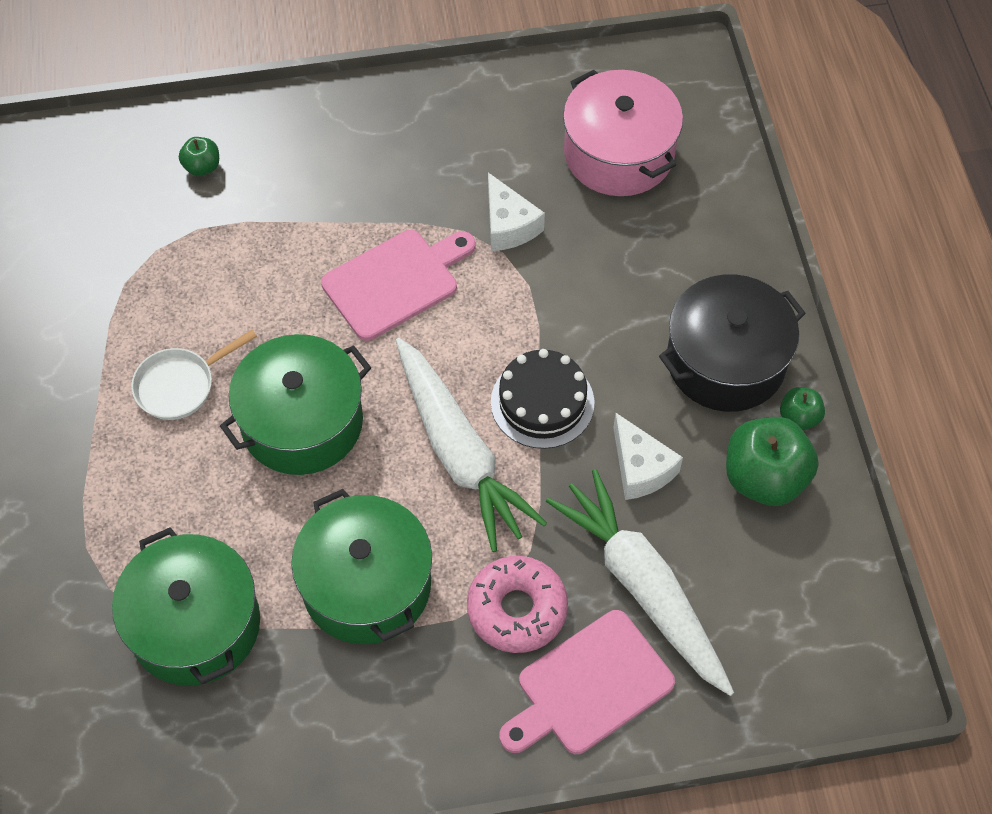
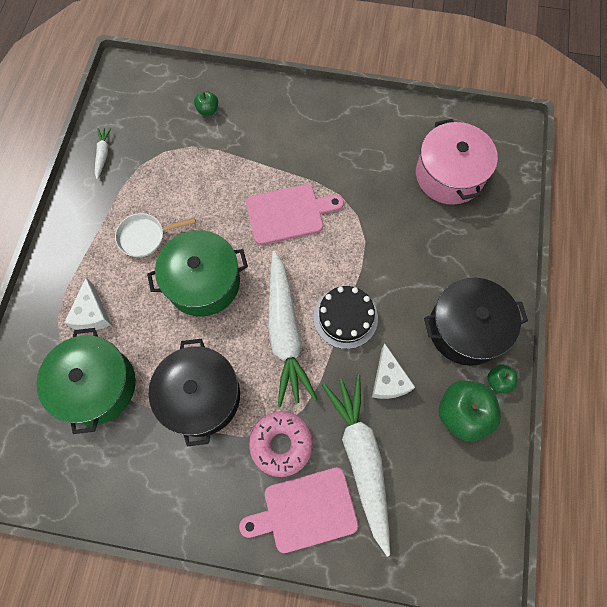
camera: 20 degrees right, 10 degrees up
green pot [291,489,432,644] -> black pot [149,339,240,447]
white cheese [488,173,545,251] -> white cheese moved to [64,277,111,330]
none -> white carrot [95,128,112,180]

